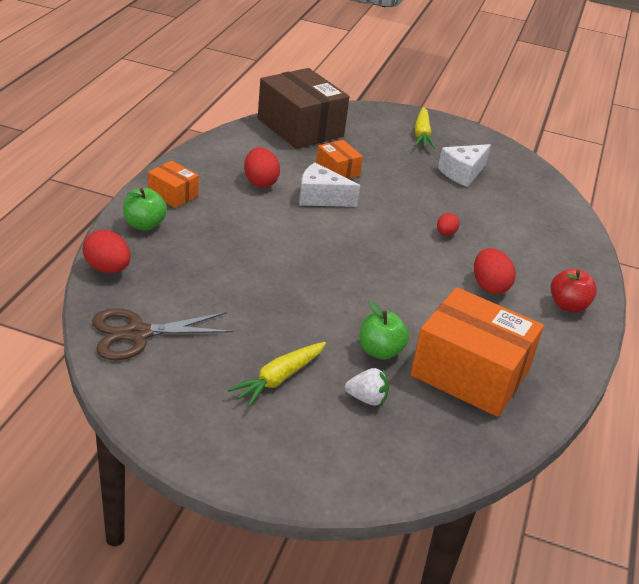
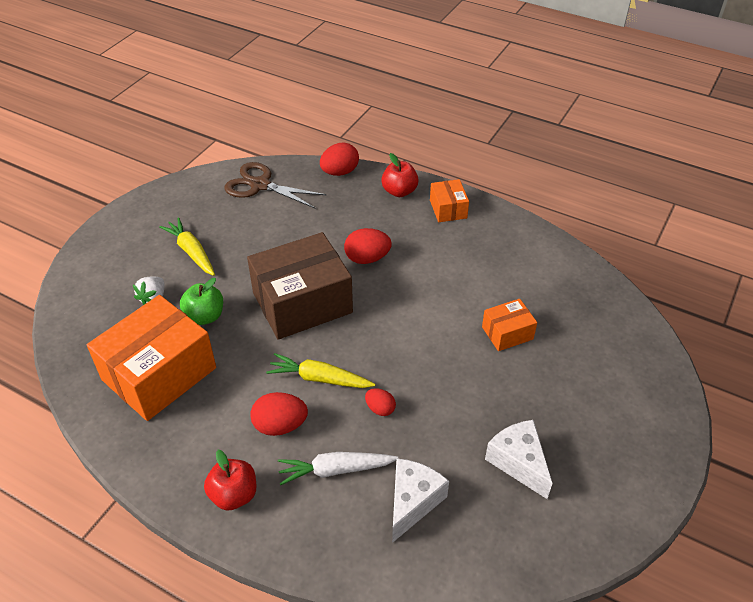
camera: 105 degrees right, 10 degrees up
brown scissors [92,308,234,360] -> brown scissors turned 60 degrees counterclockwise [224,162,326,209]
green apple [123,188,167,230] -> red apple [381,153,419,197]
orange box [148,161,199,208] -> orange box turned 60 degrees counterclockwise [430,179,469,222]
red egg [244,147,280,188] -> red egg moved to [344,228,392,264]
brown box [258,68,349,149] -> brown box moved to [247,232,353,340]
white cheese [299,163,360,207] -> white cheese moved to [392,458,449,543]
yellow carrot [414,107,435,149] -> yellow carrot moved to [266,353,375,388]
none -> white carrot [278,452,399,485]

